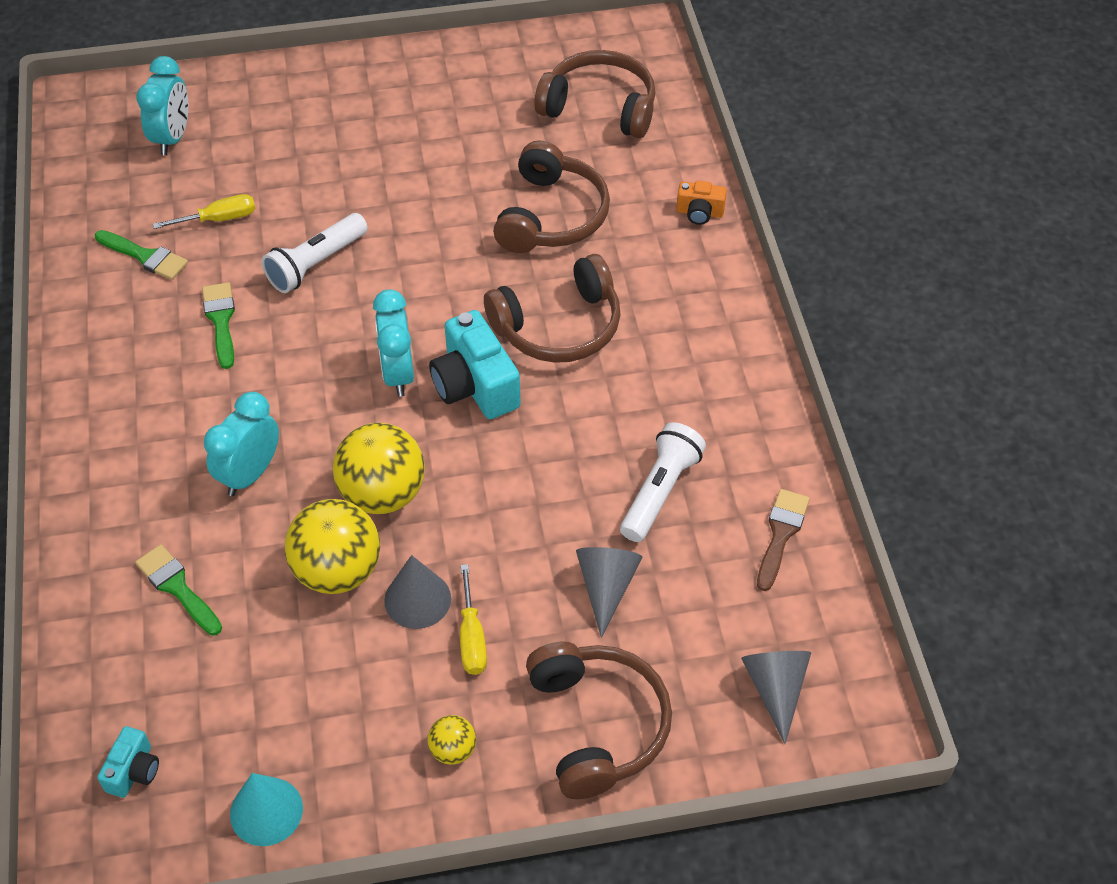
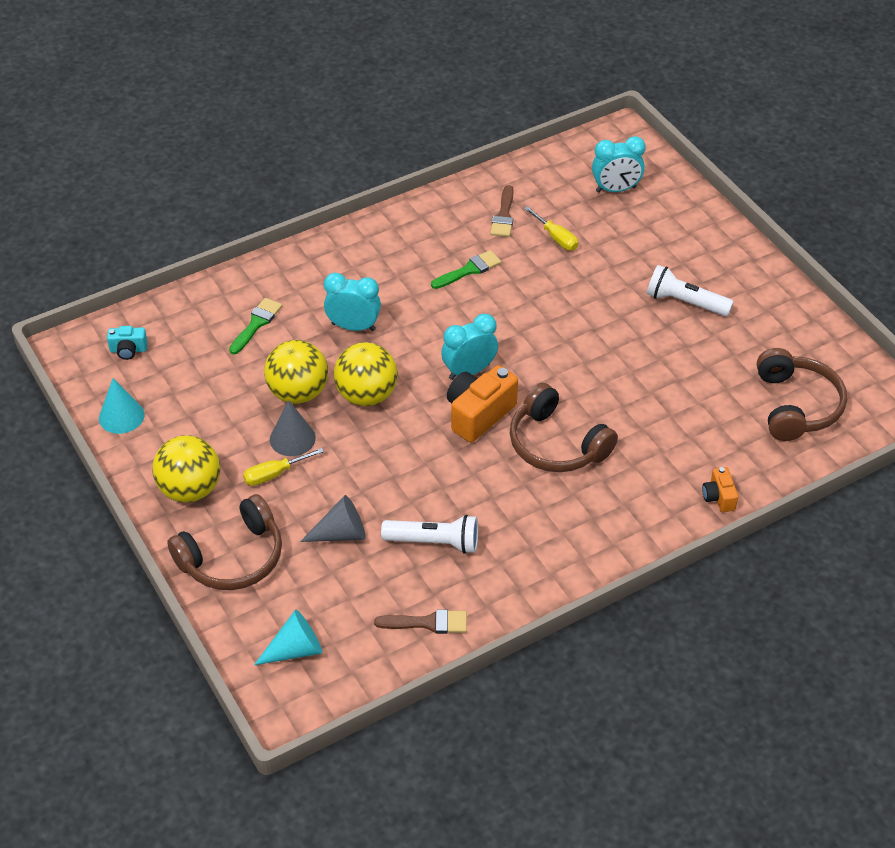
camera: 70 degrees right, 5 degrees down
green brush [95,230,188,280] -> brown brush [490,185,514,237]
white flashlight [261,213,368,293] -> white flashlight moved to [647,265,734,316]
yellow ball [427,715,476,765] -> yellow ball [152,435,220,502], size x2.07
turquoise camera [429,310,521,419] -> orange camera [447,365,518,442]
brown headphones [493,141,610,253] -> none
grey cone [741,651,811,744] -> turquoise cone [254,609,322,665]

